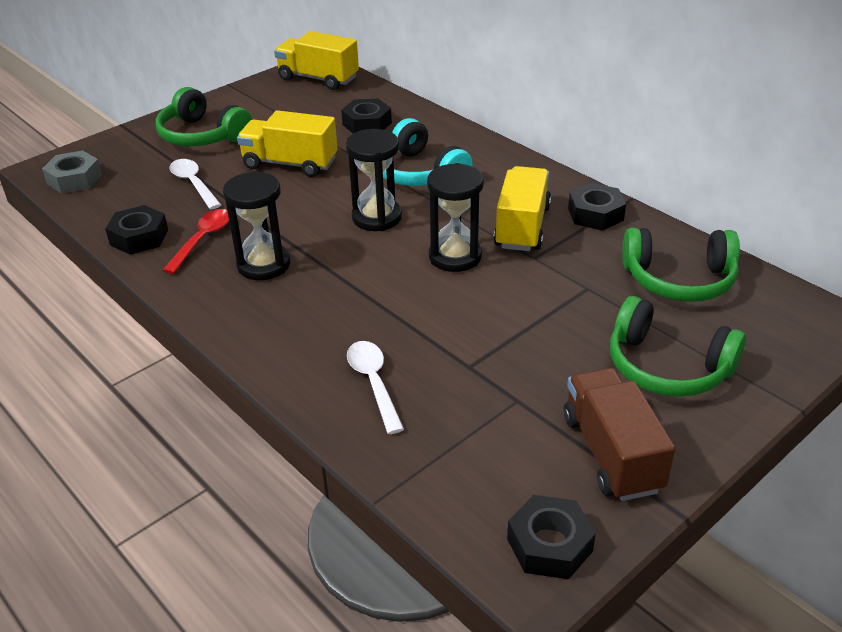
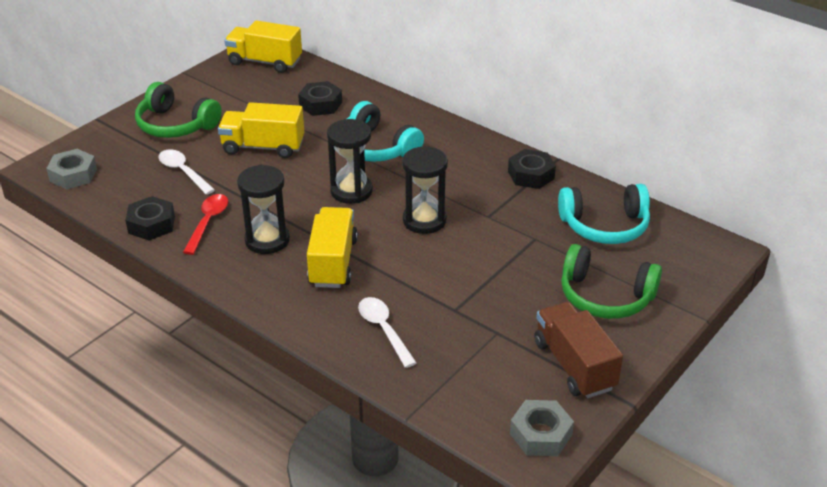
camera: 10 degrees left, 0 degrees up
yellow truck [494,166,551,251] -> yellow truck moved to [307,207,358,288]
black nut [507,495,596,579] -> grey nut [510,400,574,456]
green headphones [622,228,740,302] -> turquoise headphones [558,184,650,244]

